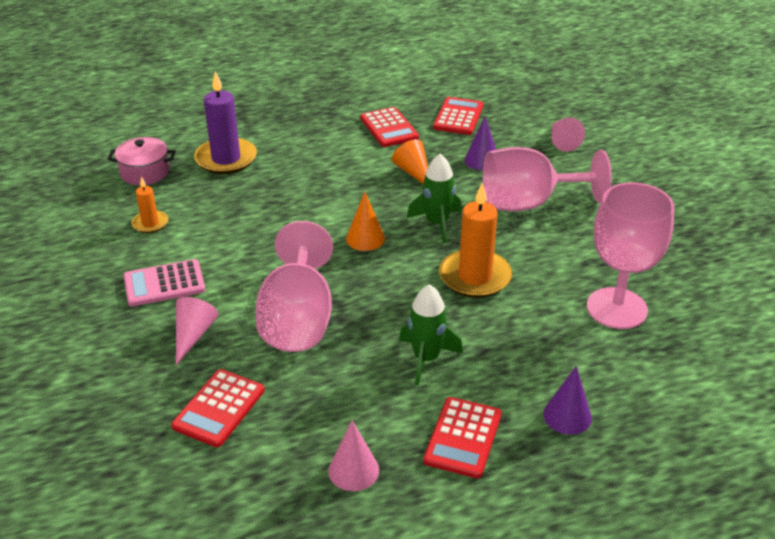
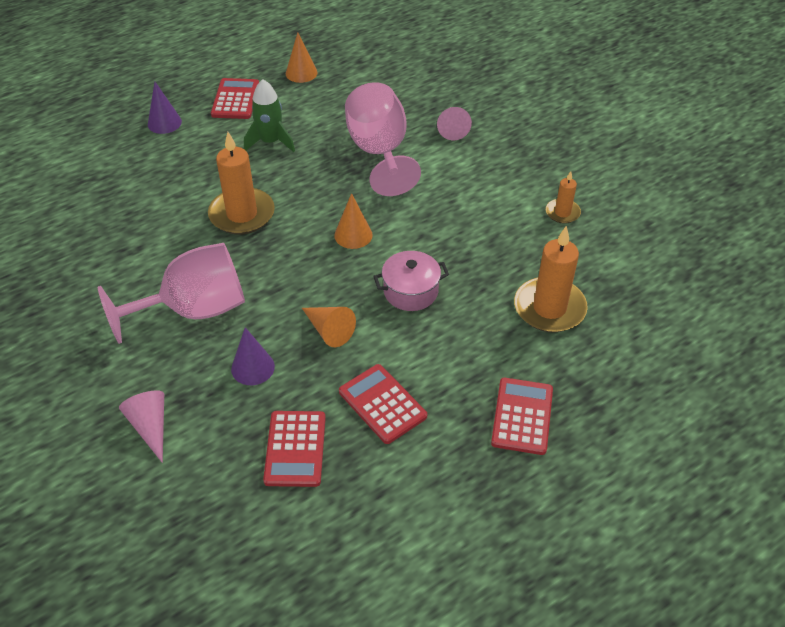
camera: 165 degrees right, 10 degrees up
pink pot [108,137,176,185] -> pink pot moved to [373,251,449,311]
pink calculator [123,259,206,307] -> none
red calculator [171,369,265,447] -> red calculator moved to [491,378,553,455]
purple candle [194,71,257,174] -> orange candle [514,226,588,333]
pink cone [328,420,379,491] -> orange cone [286,32,318,83]
green rocket [407,154,461,243] -> none
pink goblet [587,182,674,329] -> none

